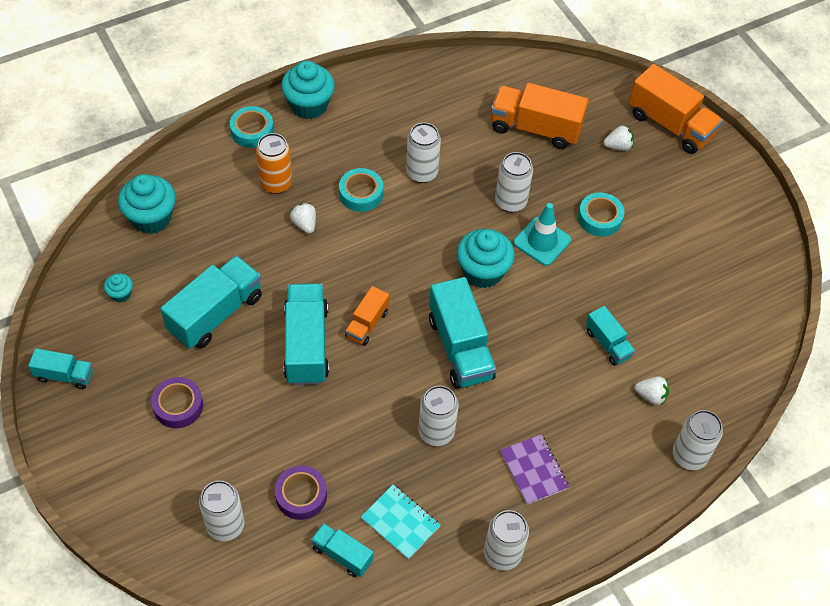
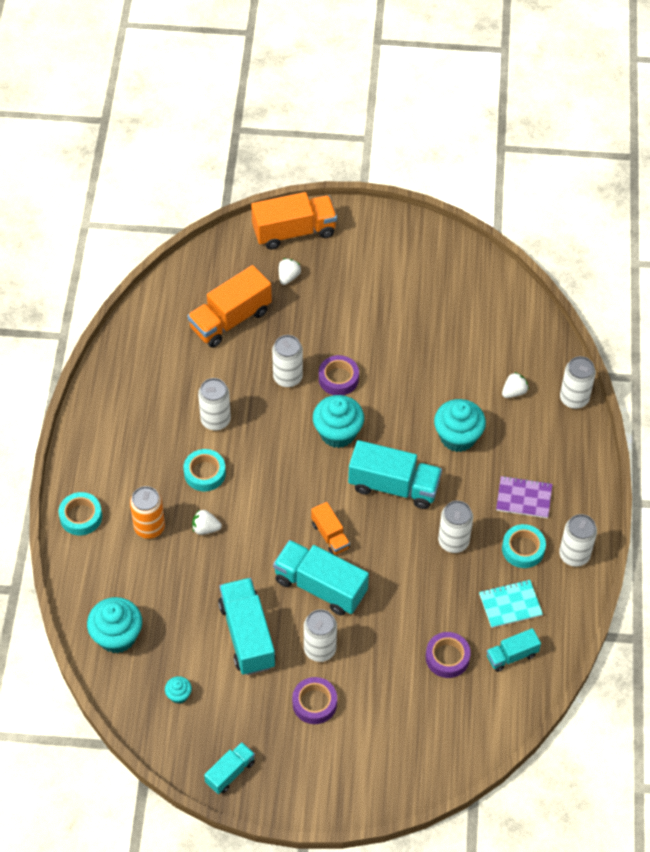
camera: 55 degrees left, 0 degrees up
white can [199,481,244,541] -> white can moved to [304,609,337,662]
turquoise cupcake [281,61,335,119] -> turquoise cupcake moved to [434,399,486,452]
turquoise traffic cone [513,203,571,266] -> purple tape [319,355,359,395]
turquoise tape [578,192,624,237] -> turquoise tape moved to [502,524,546,568]
turquoise truck [586,306,635,366] -> none

